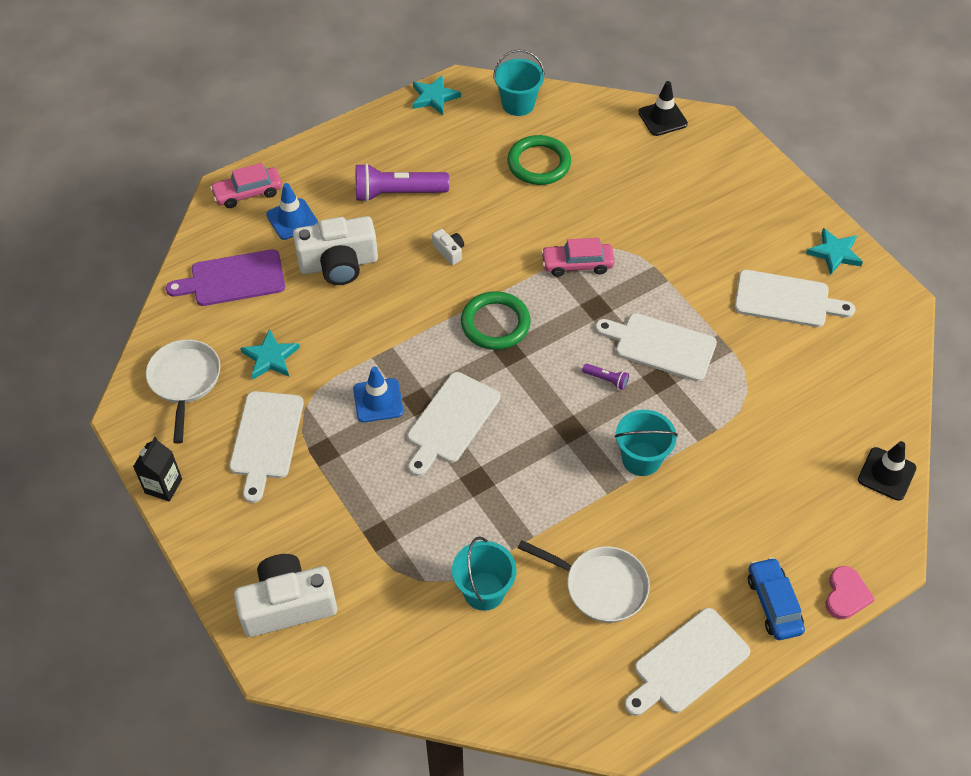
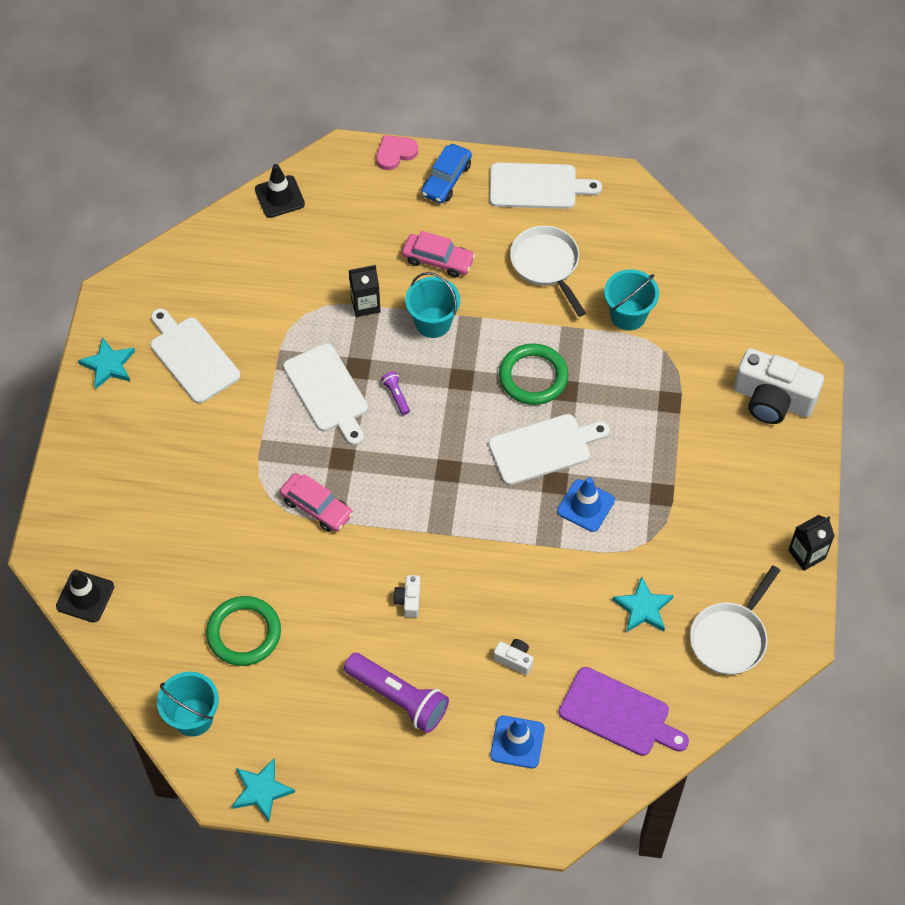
camera: 140 degrees left, 5 degrees up
pink car [210,163,282,208] -> pink car moved to [402,231,475,278]
white cutting board [229,391,304,503] -> none
white camera [293,216,378,285] -> white camera [493,639,534,675], size x0.44
green ring [461,291,531,350] -> green ring moved to [499,343,569,405]
none -> black carton [349,265,381,317]

